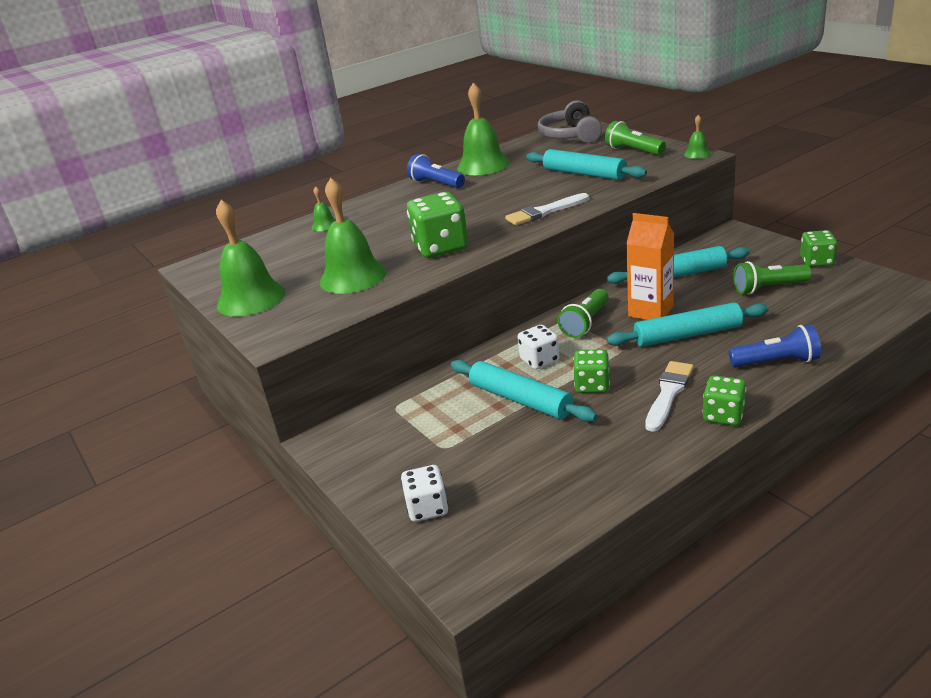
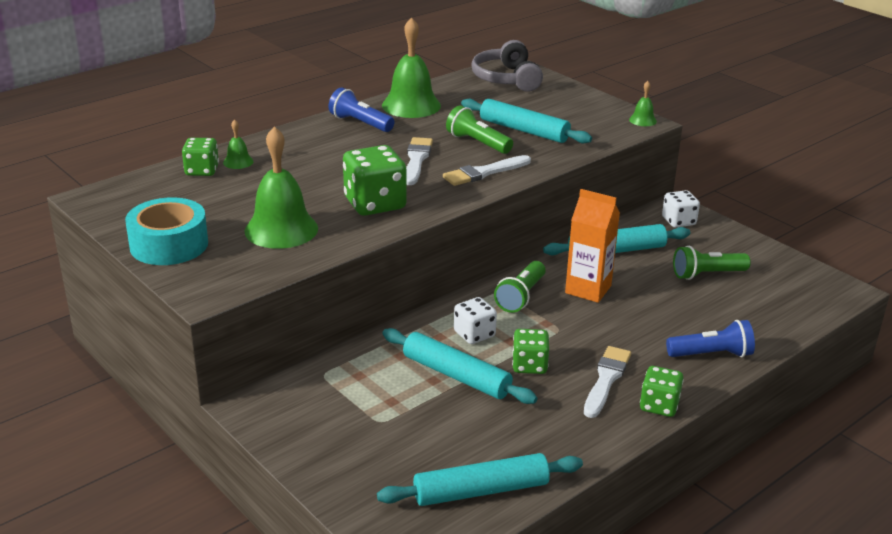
camera: 10 degrees left, 0 degrees up
green bell [216,200,285,317] -> turquoise tape [125,197,208,265]
white dice [401,465,448,522] -> white dice moved to [662,190,700,228]
green flashlight [605,121,666,156] -> green flashlight moved to [446,105,513,154]
turquoise rolling pin [607,302,769,347] -> turquoise rolling pin moved to [377,453,583,506]
green dice [800,230,837,267] -> green dice moved to [182,138,219,176]
none -> white brush [406,137,433,185]

